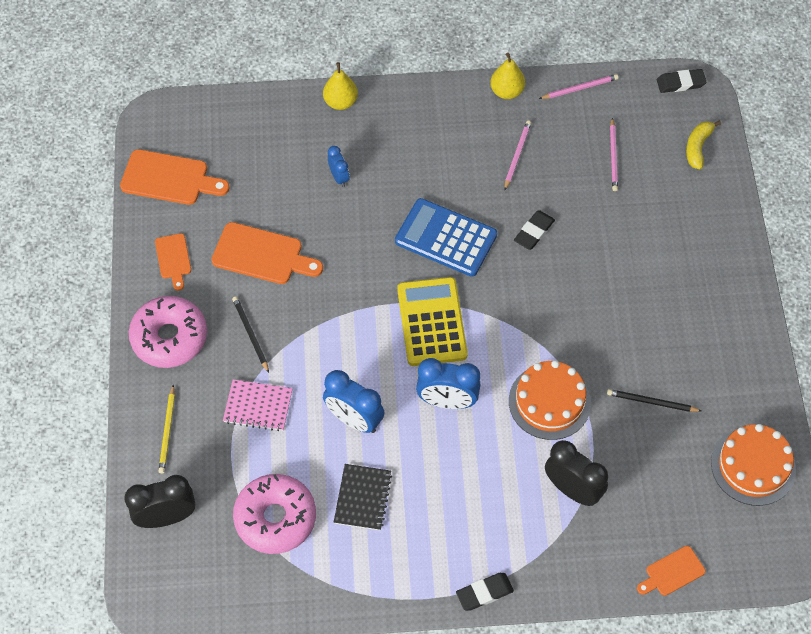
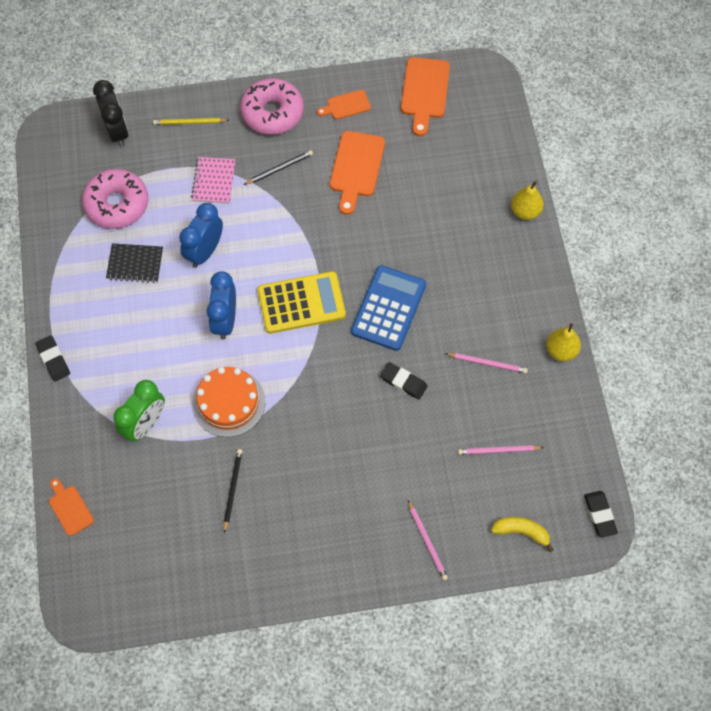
camera: 85 degrees right, 5 degrees up
blue clock [328,146,349,187] -> none
pink pencil [539,74,618,99] -> pink pencil moved to [408,500,448,580]
black clock [545,440,608,506] -> green clock [113,380,165,442]
orange cake [711,424,796,506] -> none

